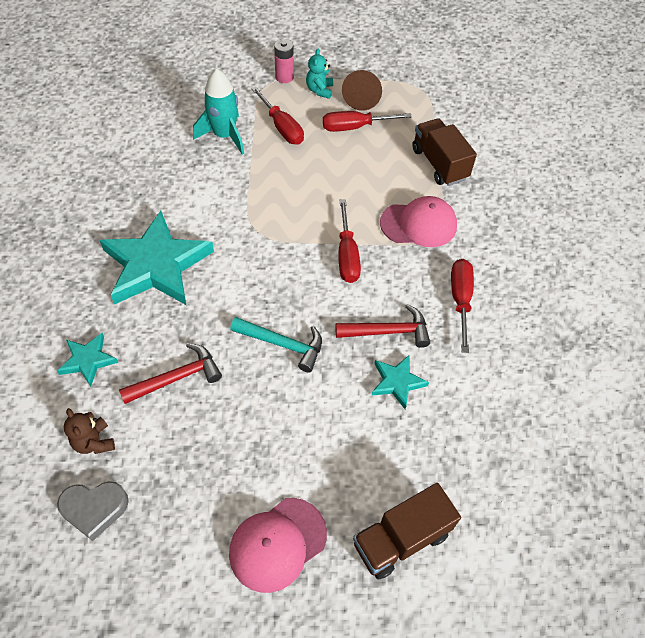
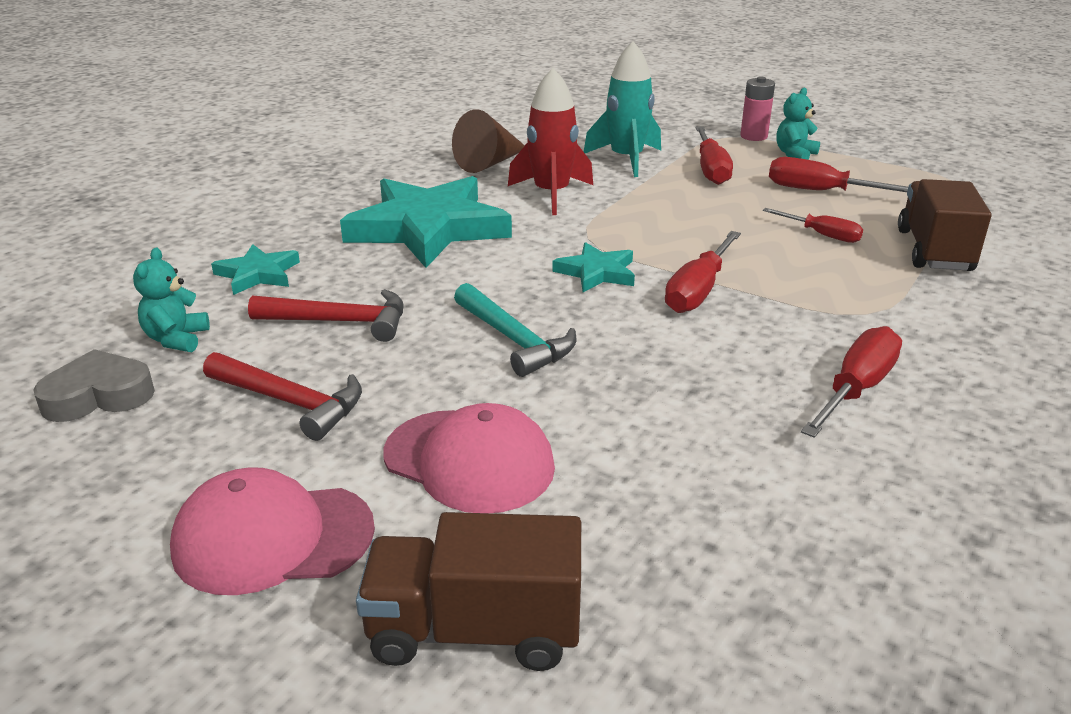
camera: 35 degrees right, 25 degrees down
grey heart [57,481,129,541] -> grey heart turned 135 degrees clockwise [33,349,155,422]
brown teddy bear [64,408,115,454] -> turquoise teddy bear [133,247,210,352]
red hammer [335,304,430,348] -> red hammer moved to [203,352,362,441]
brown cone [342,70,382,111] -> brown cone moved to [452,109,525,173]
turquoise star [372,354,429,409] -> turquoise star moved to [552,242,635,292]
pink cap [380,196,457,247] -> pink cap moved to [384,403,555,513]
none -> red rocket [508,68,593,215]
none -> red screwdriver [763,208,863,243]

